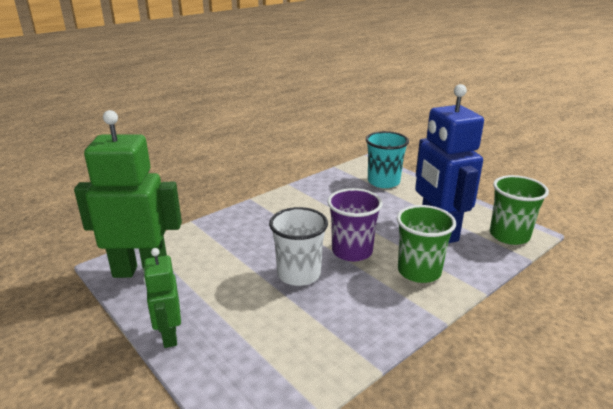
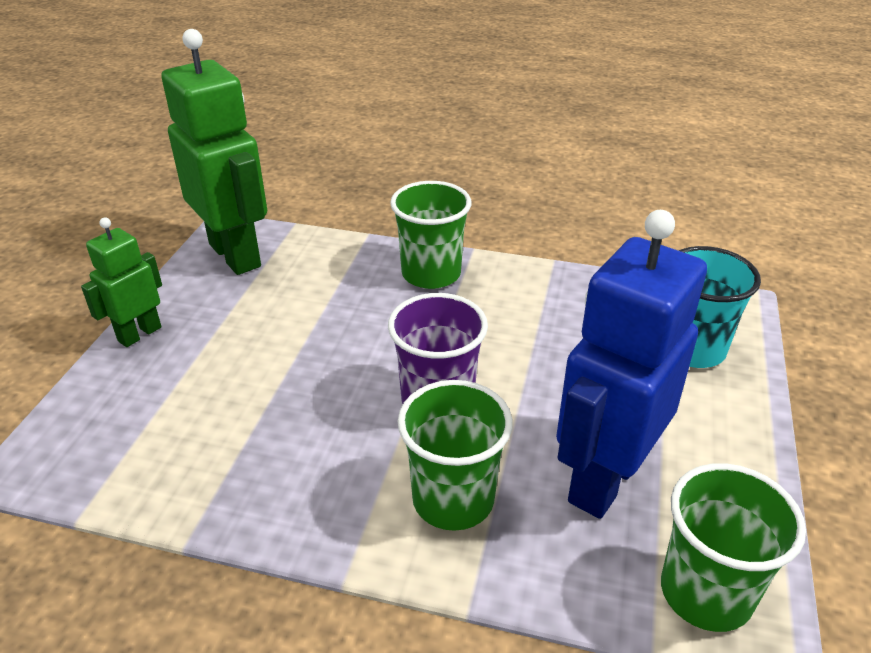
camera: 55 degrees right, 10 degrees up
white cup [269,207,328,286] -> none
none -> green cup [390,181,471,289]

